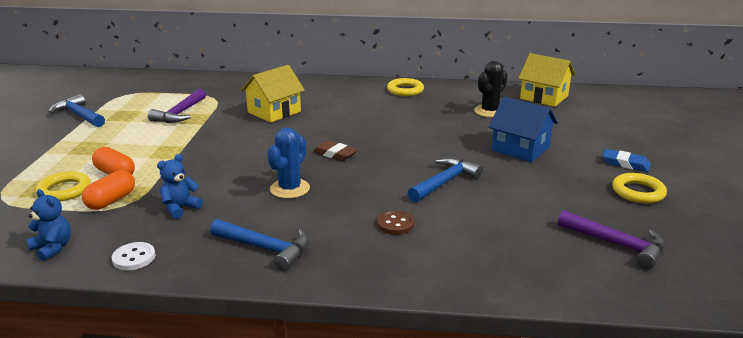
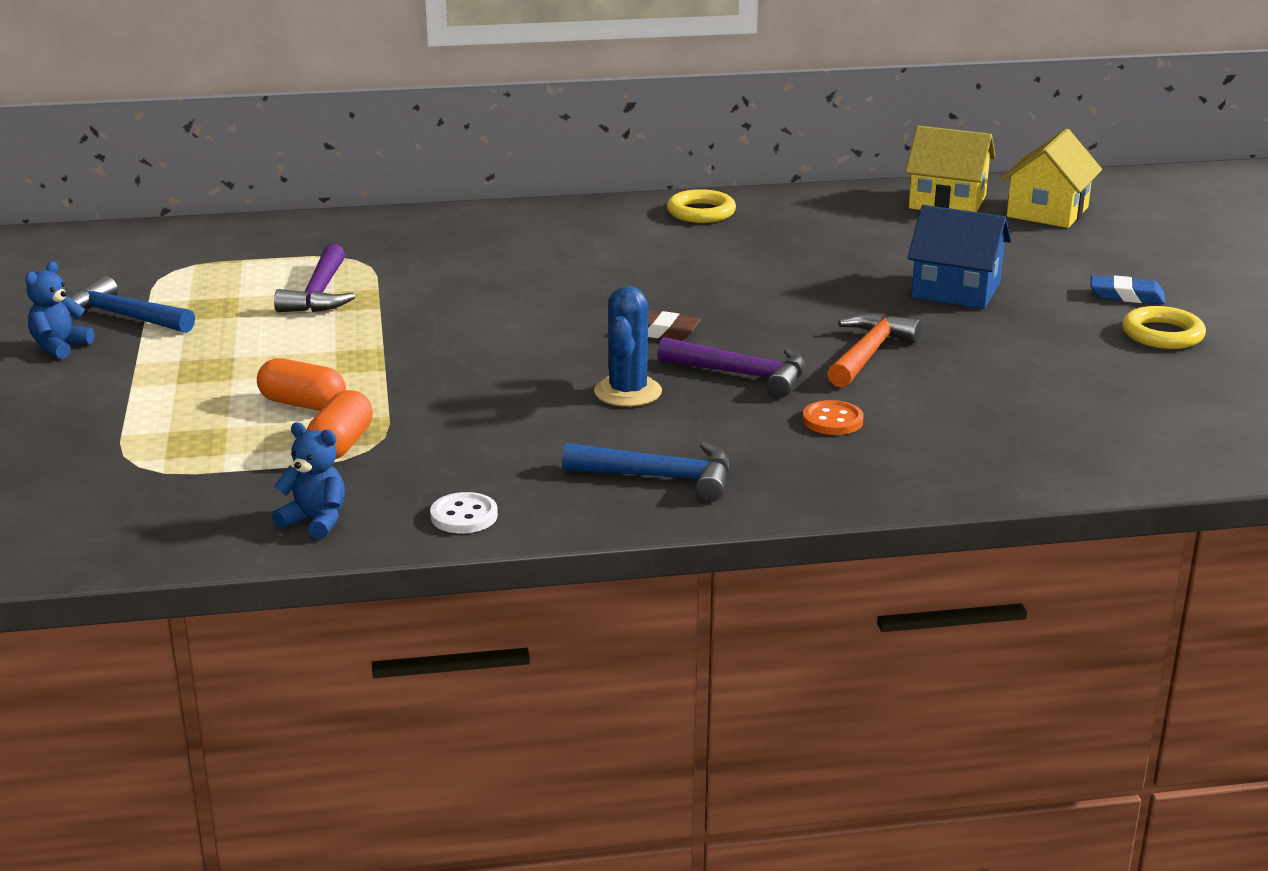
camera: 15 degrees left, 0 degrees up
yellow ring [35,171,91,201] -> none
blue teddy bear [157,154,203,219] -> blue teddy bear moved to [25,261,94,359]
yellow house [241,65,305,123] -> yellow house moved to [1001,129,1102,228]
brown button [377,210,415,235] -> orange button [803,400,864,435]
blue hammer [408,157,483,202] -> orange hammer [827,313,922,388]
black cactus [474,61,508,118] -> none
purple hammer [558,210,665,269] -> purple hammer moved to [657,337,805,398]

